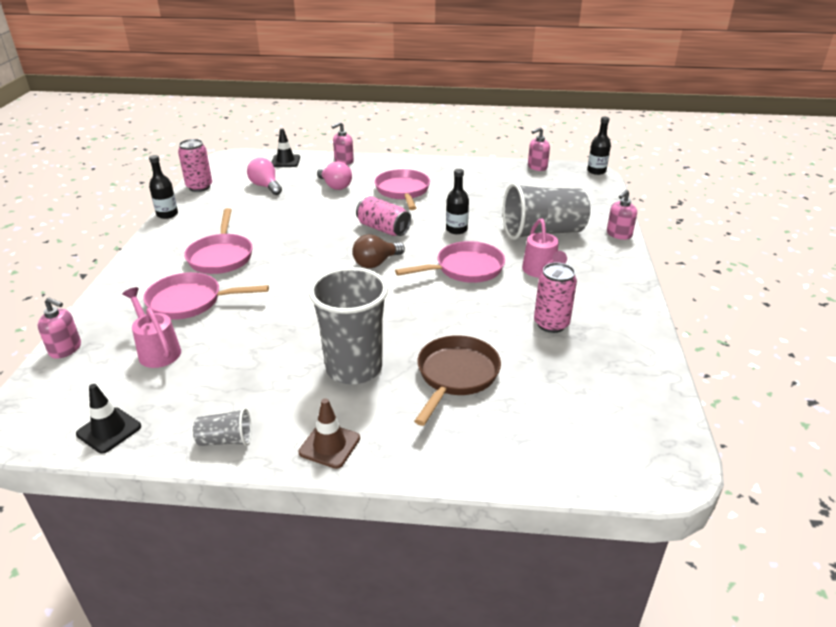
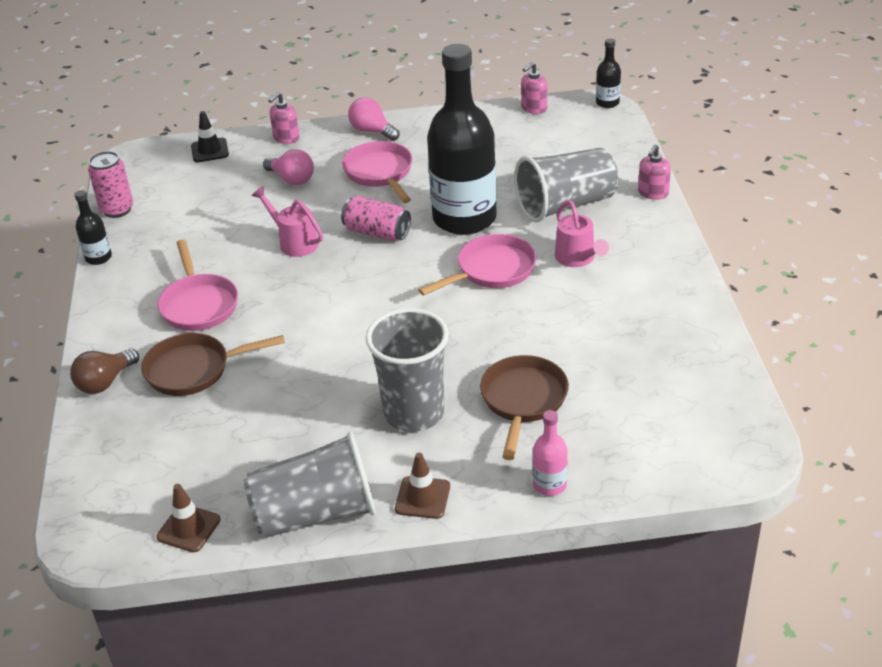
camera: 10 degrees left, 5 degrees up
pink soap dispenser [38,297,81,359] -> none
black traffic cone [76,384,141,453] -> brown traffic cone [156,484,221,552]
pink watering can [122,287,181,368] -> pink watering can moved to [252,186,323,257]
pink pan [143,272,269,320] -> brown pan [141,333,285,396]
grey cup [193,408,252,446] -> grey cup [244,432,376,538], size x2.24
pink light bulb [247,158,282,195] -> pink light bulb moved to [348,97,399,141]
brown light bulb [352,234,405,268] -> brown light bulb moved to [70,348,139,394]
black bottle [446,169,469,234] -> black bottle [427,44,497,235], size x2.42
pink can [534,262,577,333] -> none
none -> pink bottle [533,410,567,496]

